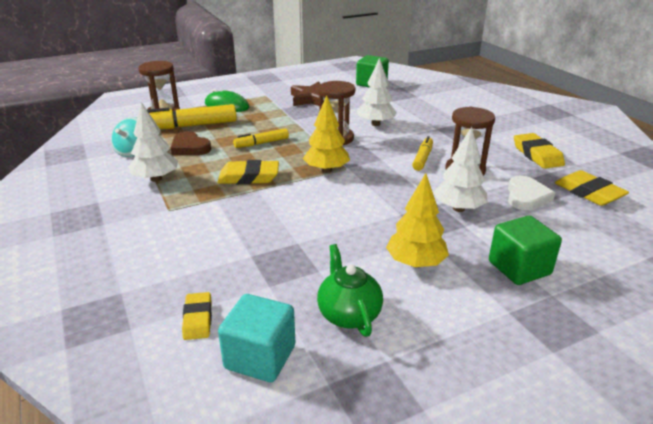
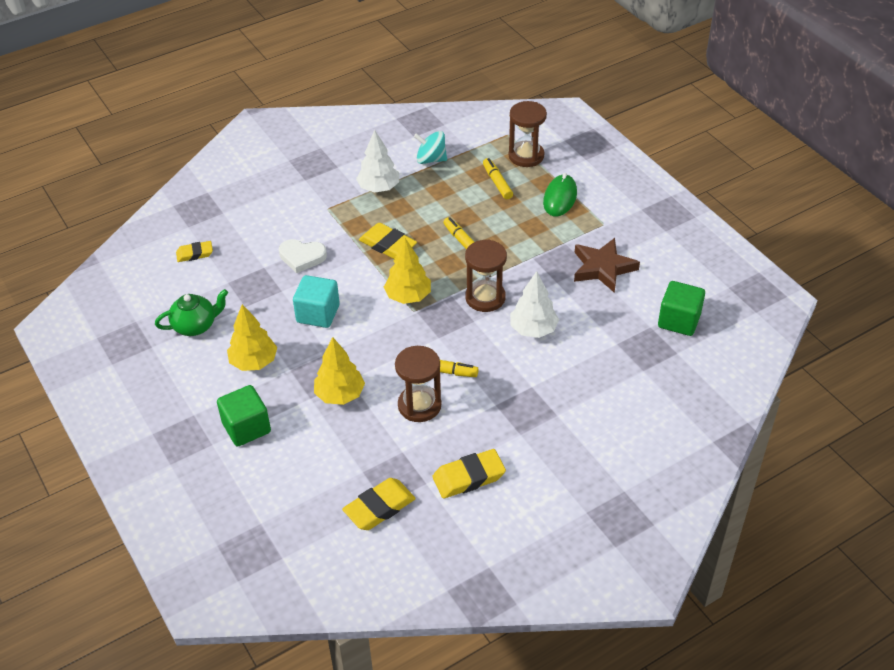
camera: 85 degrees right, 15 degrees up
yellow marker [147,104,237,129] -> yellow marker [483,158,513,199], size x0.57
brown heart [171,131,211,155] -> none
yellow eraser [217,160,279,184] -> yellow eraser turned 45 degrees counterclockwise [359,223,417,259]
turquoise cube [218,294,295,382] -> turquoise cube moved to [293,275,340,328]
white tree [434,127,487,212] -> yellow tree [314,337,365,405]
white heart [508,176,555,210] -> white heart moved to [279,239,327,273]

